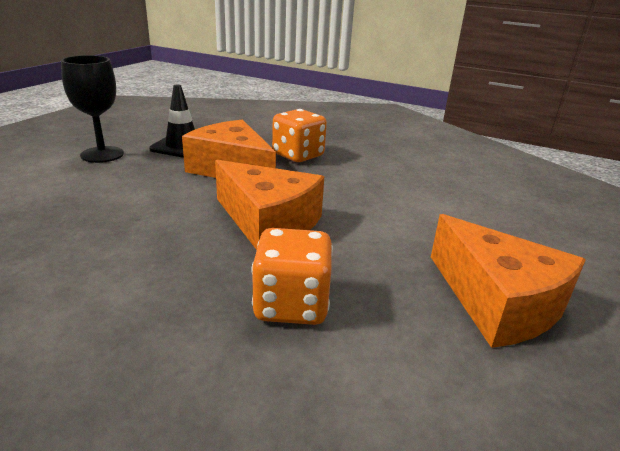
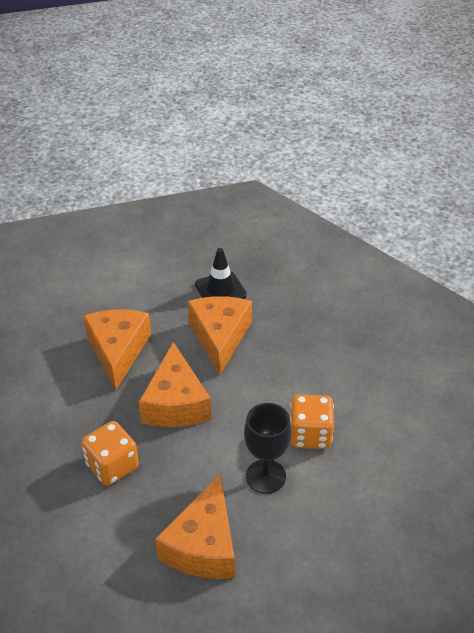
camera: 50 degrees right, 15 degrees up
black goblet [61,55,124,163] -> black goblet moved to [244,403,291,494]
orange dice [272,109,327,162] -> orange dice moved to [290,394,334,449]
none -> orange cheese [83,309,151,390]

